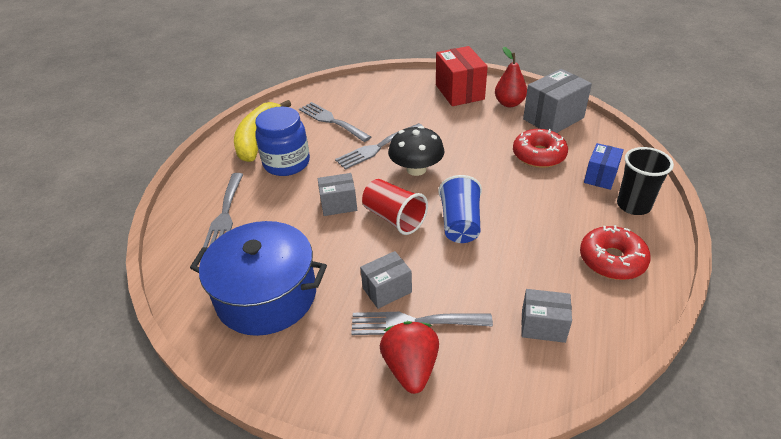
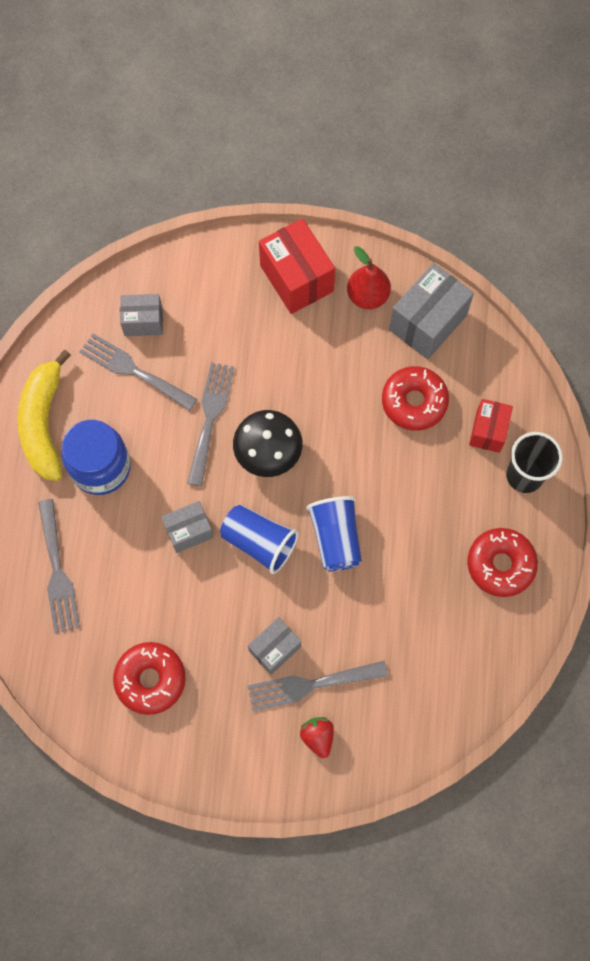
camera: 15 degrees left, 30 degrees up
blue pot [190,221,327,336] -> red donut [113,642,186,715]
grey fork [335,123,424,170] -> grey fork turned 150 degrees clockwise [187,362,234,487]
red cup [362,179,428,235] -> blue cup [220,504,299,574]
red strawberry [380,321,439,394] -> red strawberry [300,717,334,758], size x0.62
grey box [521,289,572,343] -> grey box moved to [120,294,163,336]
blue box [584,143,624,190] -> red box [469,399,513,453]

